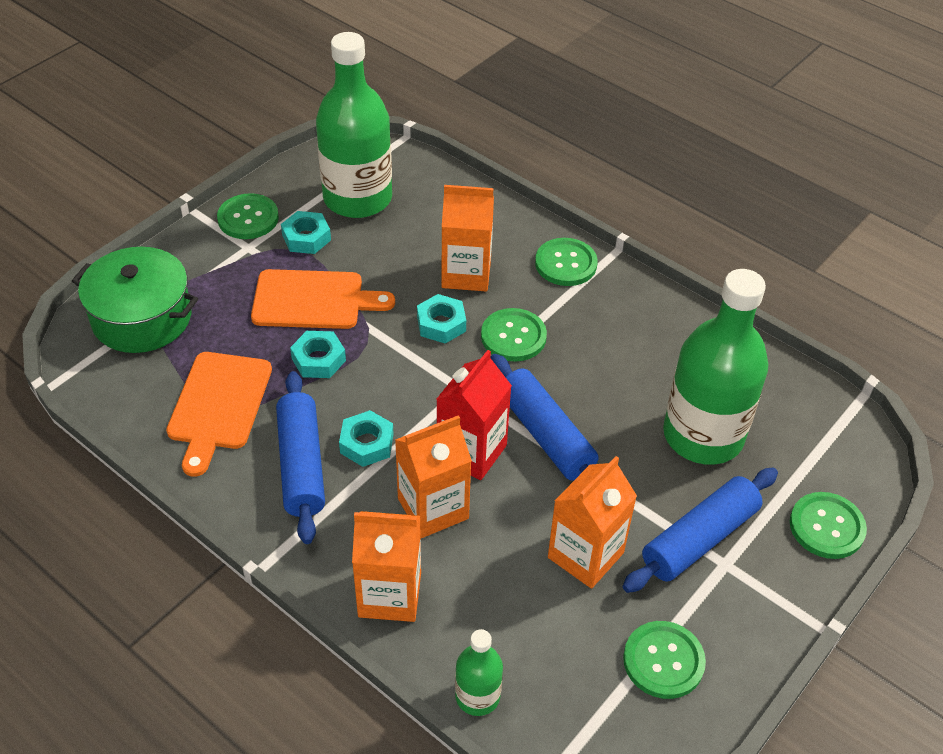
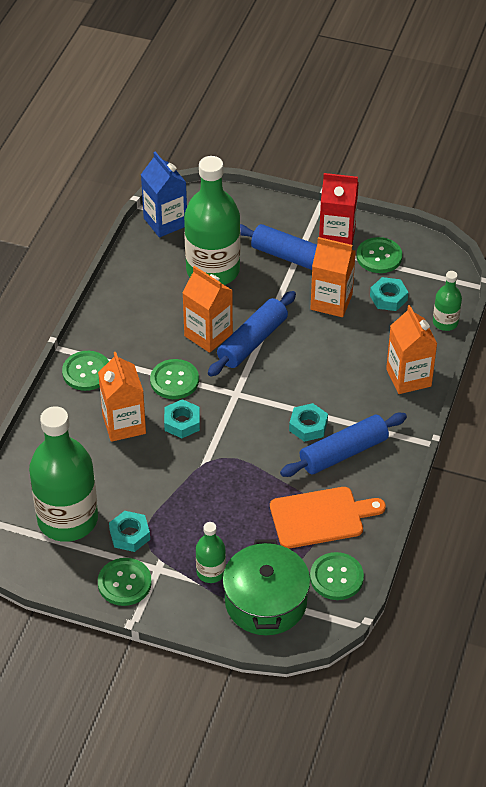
camera: 110 degrees left, 0 degrees up
orange cutting board [251,269,395,329] -> none
turquoise nut [290,331,346,378] -> turquoise nut moved to [370,277,408,311]
orange carton [395,415,472,538] -> orange carton moved to [182,266,233,353]
red carton [436,350,512,480] -> red carton moved to [319,173,359,245]
green button [790,492,867,559] -> green button moved to [310,552,364,600]
none -> blue carton [141,152,187,237]
none -> green bottle [196,522,226,583]

